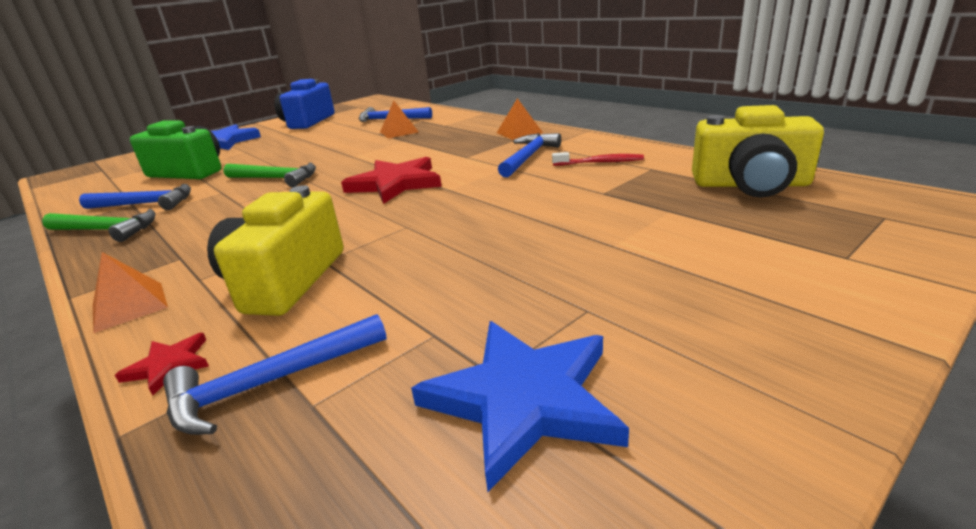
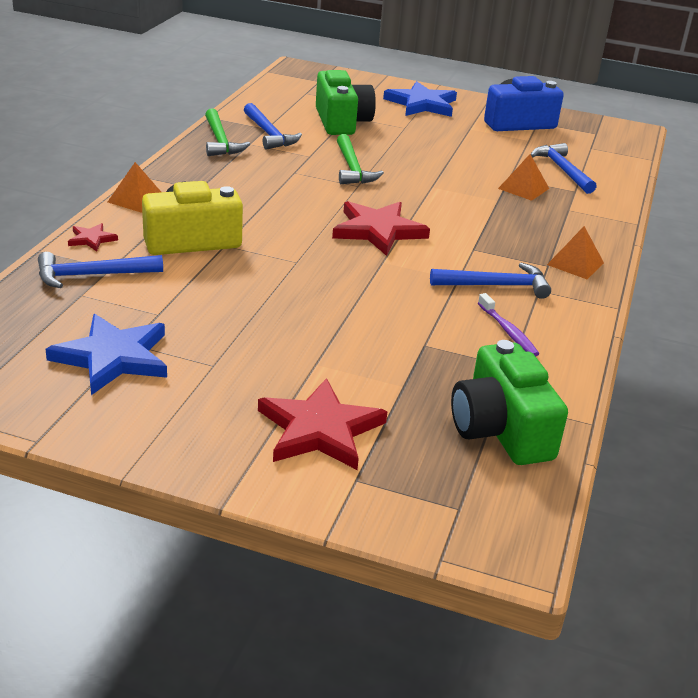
camera: 55 degrees right, 5 degrees up
blue hammer [163,314,387,435] -> blue hammer turned 45 degrees counterclockwise [38,252,163,288]
red toothbrush [552,152,644,166] -> purple toothbrush [478,293,539,356]
yellow camera [692,105,824,197] -> green camera [451,340,568,465]
none -> red star [258,378,388,470]

